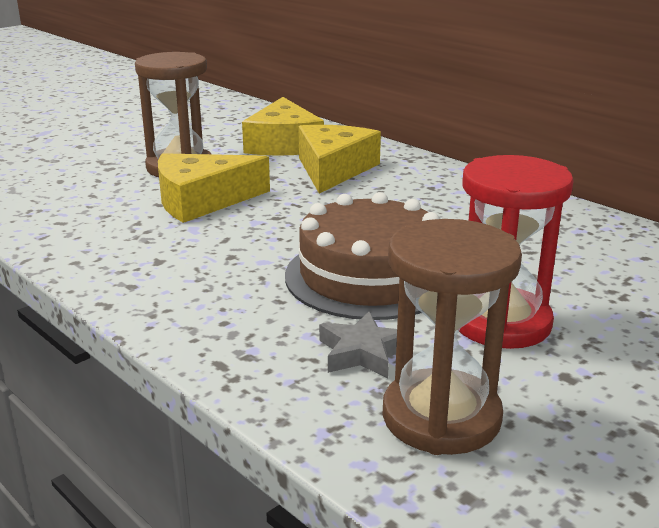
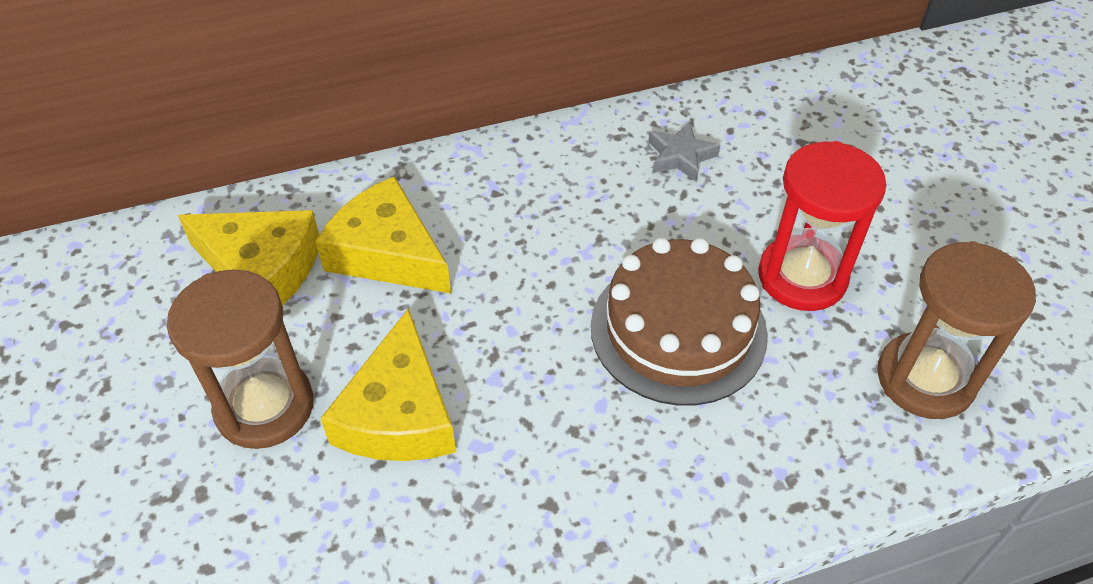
camera: 65 degrees left, 25 degrees up
grey star [319,311,397,378] -> grey star moved to [648,122,720,182]

